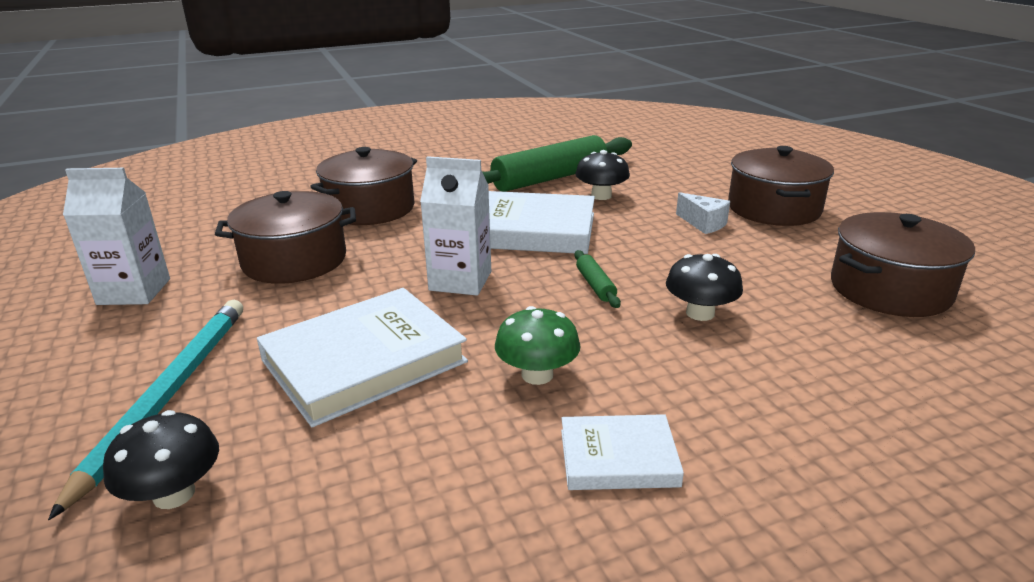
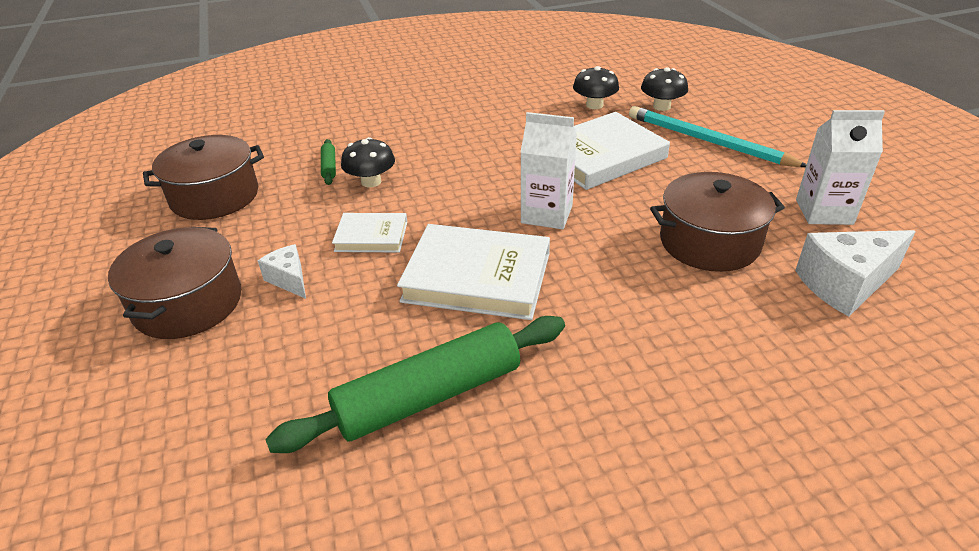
camera: 175 degrees left, 10 degrees up
turquoise pencil [48,300,243,520] -> turquoise pencil turned 120 degrees clockwise [629,106,806,167]
brown pot [310,147,417,225] -> none
green mushroom [495,306,580,385] -> none
white book [561,414,684,490] -> white book moved to [332,213,407,253]
green rolling pin [574,250,621,308] -> green rolling pin moved to [321,139,336,185]
black mushroom [575,150,630,200] -> black mushroom moved to [573,66,619,109]
none -> white cheese [795,230,916,317]

